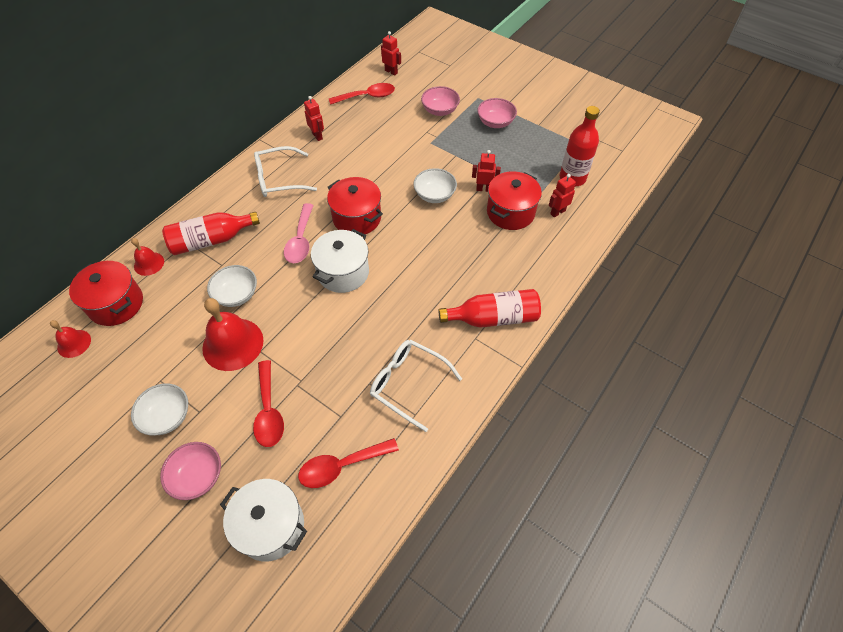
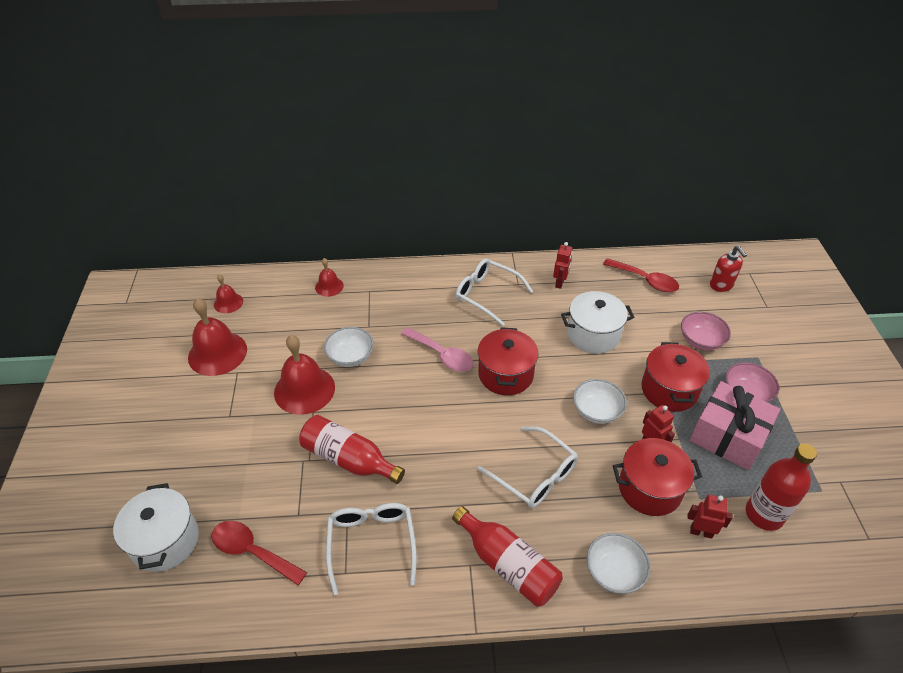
camera: 50 degrees right, 10 degrees down
red pot [69,261,143,326] -> red pot moved to [641,342,710,412]
white bowl [131,383,188,436] -> white bowl moved to [586,533,651,594]
pink bowl [160,442,221,500] -> none
red bottle [162,212,260,255] -> red bottle moved to [299,415,405,484]
red spoon [253,360,284,447] -> none
pink spoon [284,203,314,263] -> pink spoon turned 105 degrees counterclockwise [401,327,474,372]
white pot [311,229,369,293] -> white pot moved to [561,291,634,354]
red robot [381,31,401,76] -> none
none -> red bell [188,298,247,376]
none -> white glasses [478,426,578,508]
none -> pink gift [690,381,780,470]
none -> red soap dispenser [710,246,747,292]

